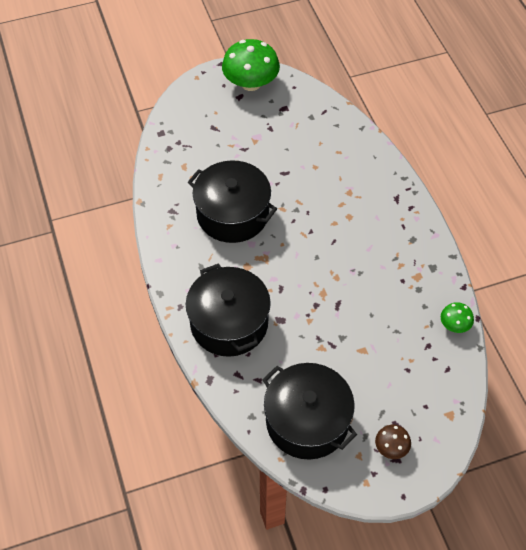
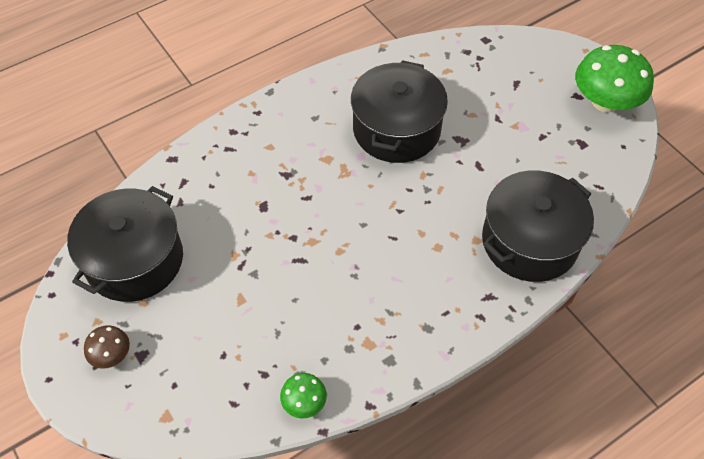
camera: 75 degrees right, 0 degrees up
black pot [186,263,271,357] -> black pot moved to [482,170,594,282]

